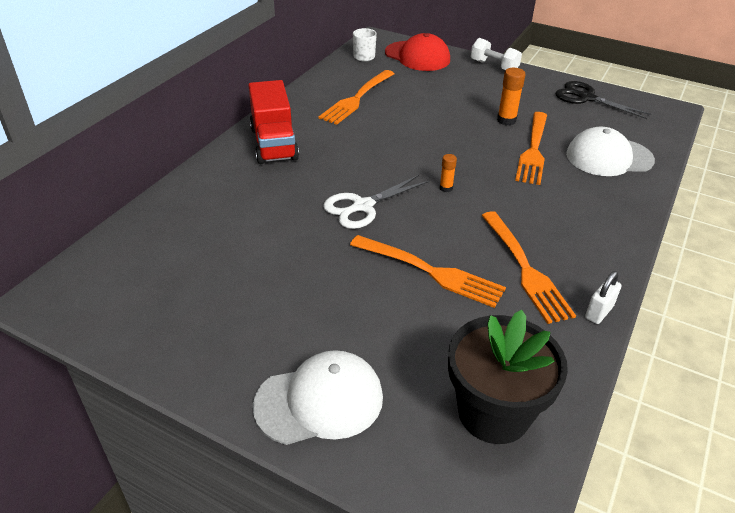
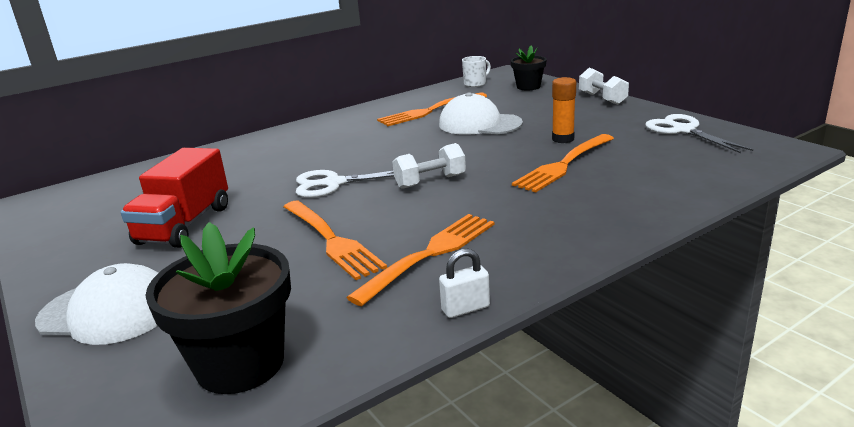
camera: 30 degrees right, 15 degrees down
red truck [248,80,299,164] -> red truck moved to [121,148,228,248]
red cap [385,33,450,71] -> black flower pot [511,46,547,91]
orange glue stick [440,154,457,192] -> white dumbbell [392,143,466,189]
orange fork [481,211,576,324] -> orange fork turned 150 degrees counterclockwise [346,214,495,306]
black scissors [556,81,651,119] -> white scissors [646,114,753,153]
white cap [566,127,655,176] -> white cap moved to [439,93,523,135]

